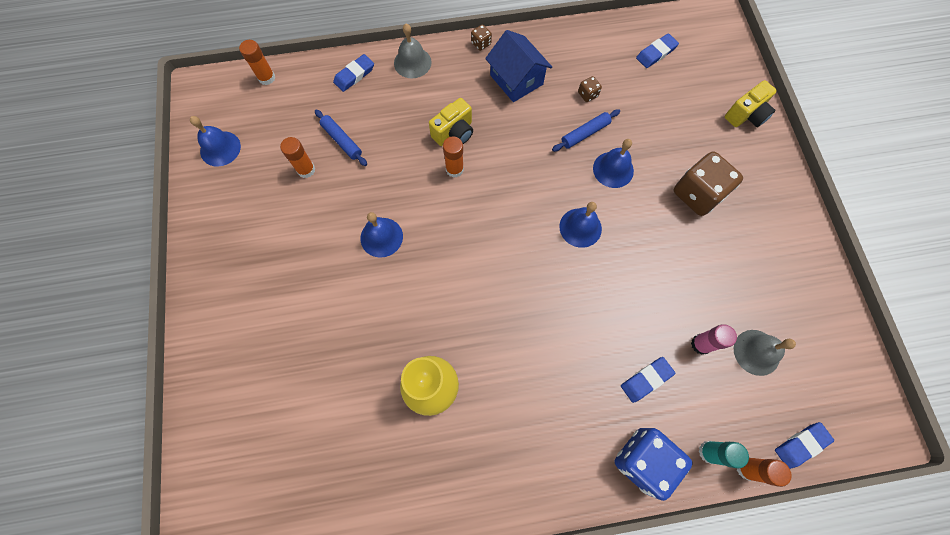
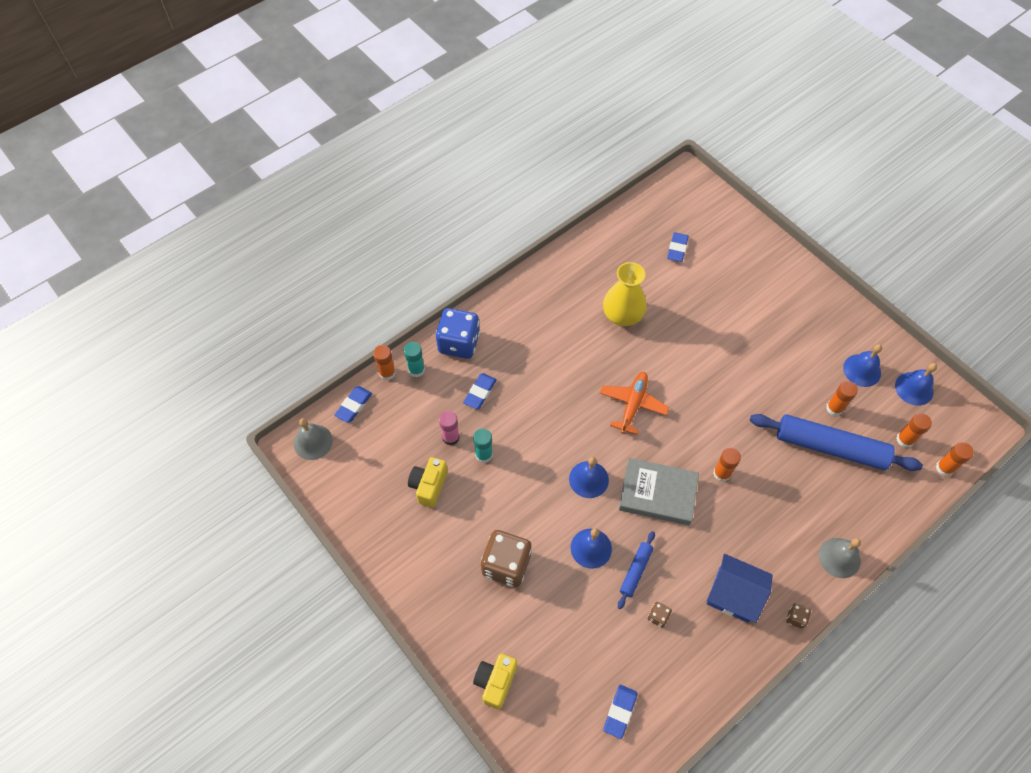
camera: 150 degrees right, 10 degrees down
blue rolling pin [315,109,367,166] -> blue rolling pin [750,414,923,471], size x2.08
blue eraser [333,54,374,92] -> blue eraser moved to [667,232,689,262]
blue bell [360,212,403,258] -> blue bell moved to [843,344,882,387]
yellow camera [429,98,473,146] -> yellow camera moved to [408,457,448,508]
grey bell [734,330,796,376] -> grey bell moved to [294,418,333,460]
none -> turquoise glue stick [473,429,493,463]
none -> orange plane [600,372,669,435]
none -> grey book [619,458,699,525]
none -> orange glue stick [896,413,932,448]

